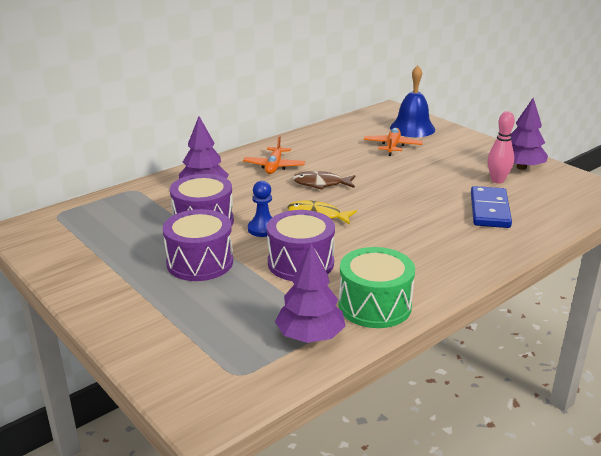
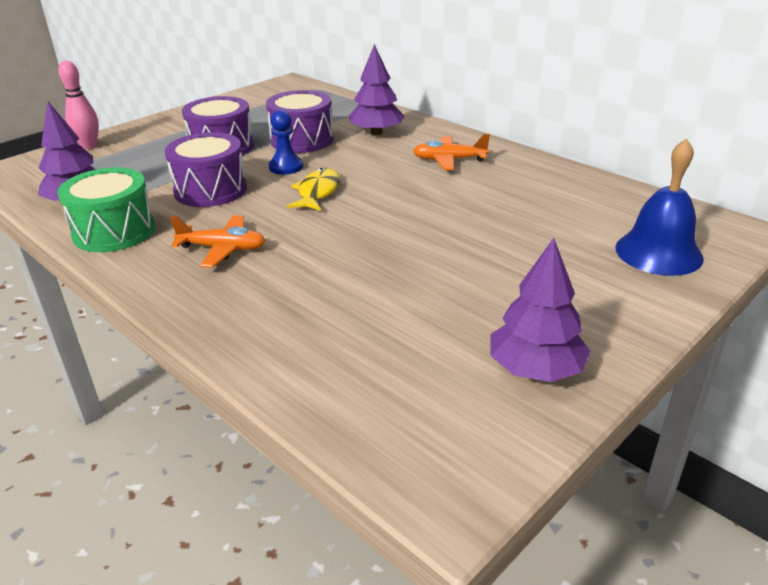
camera: 85 degrees right, 5 degrees up
brown fish [292,171,355,190] -> none
orange plane [364,128,423,156] -> orange plane moved to [170,215,265,268]
blue domino [471,186,512,228] -> none
pink bowling pin [488,111,515,184] -> pink bowling pin moved to [58,60,99,149]

